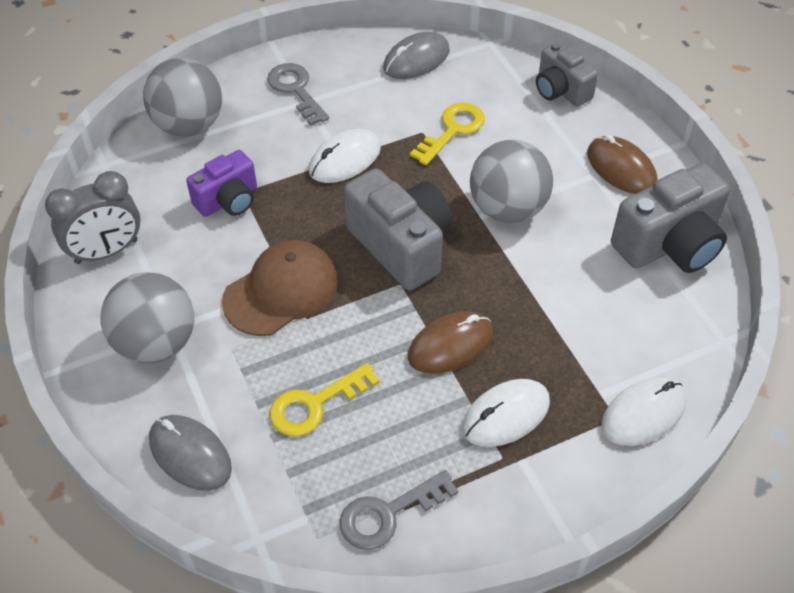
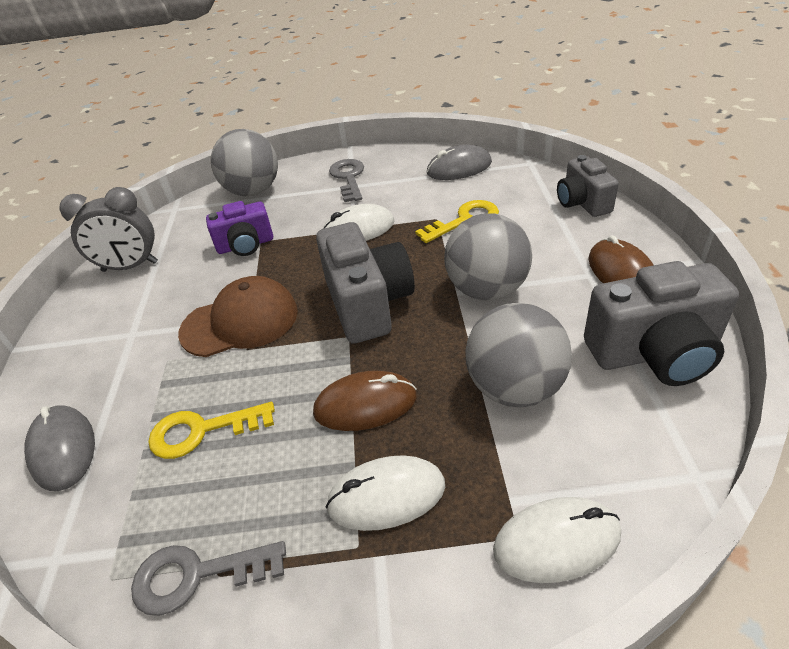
camera: 25 degrees right, 10 degrees down
grey ball [100,272,194,364] -> grey ball moved to [465,303,572,407]

